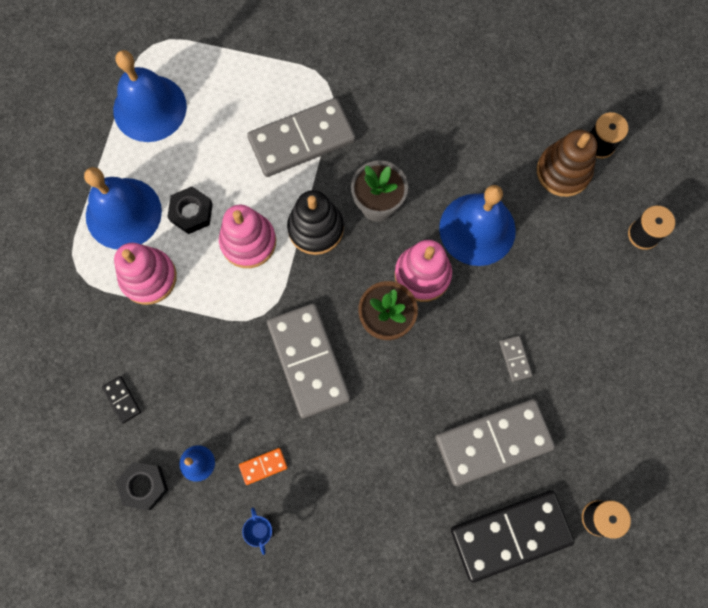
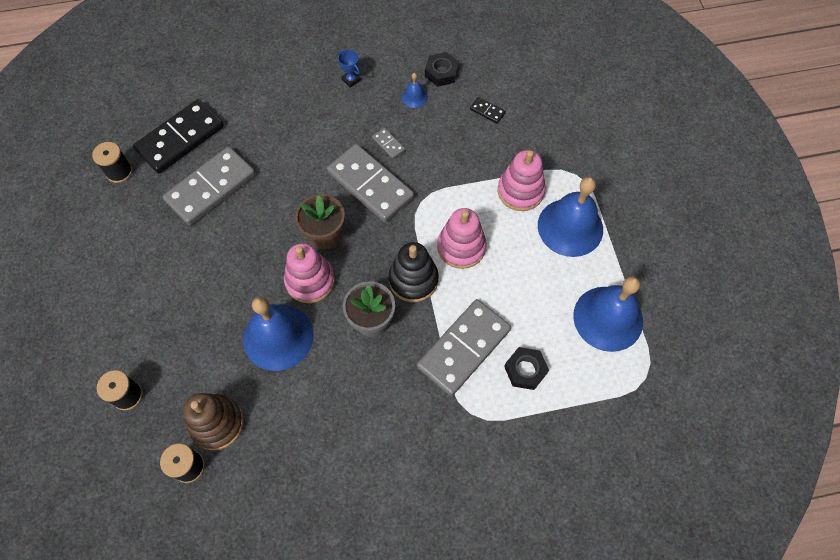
camera: 155 degrees right, 10 degrees down
black nut [167,187,213,234] -> black nut moved to [504,347,549,390]
orange domino [239,448,287,485] -> none
grey domino [499,336,532,382] -> grey domino moved to [372,128,405,159]

